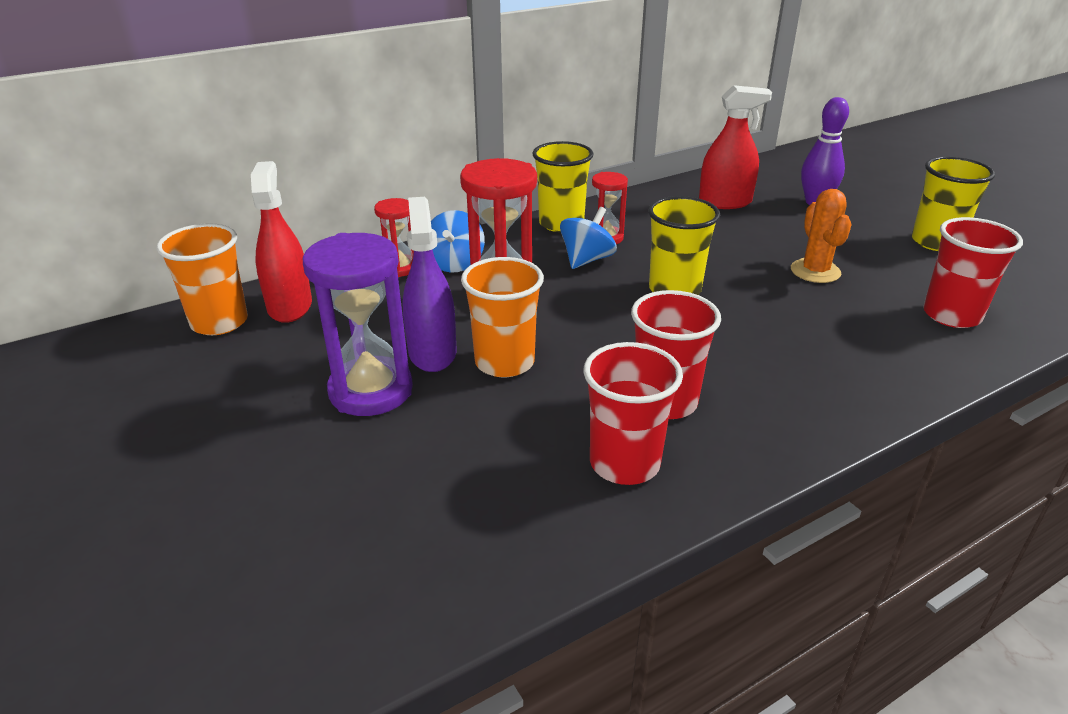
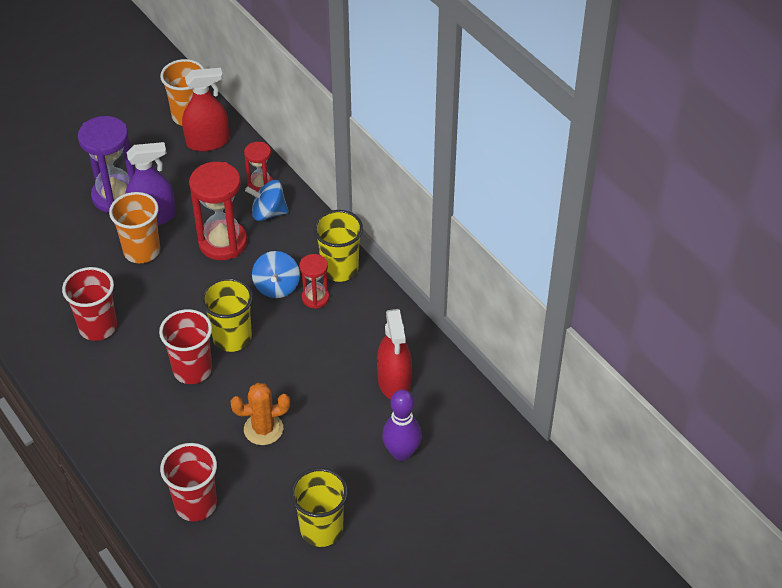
camera: 85 degrees right, 15 degrees up
blue spinning top [560,207,617,269] -> blue spinning top turned 60 degrees clockwise [252,251,300,298]
red cup [583,342,683,485] -> red cup moved to [159,309,212,384]

